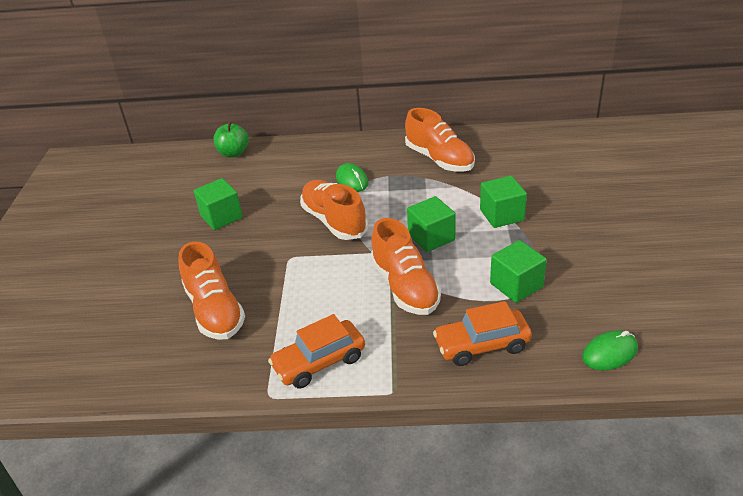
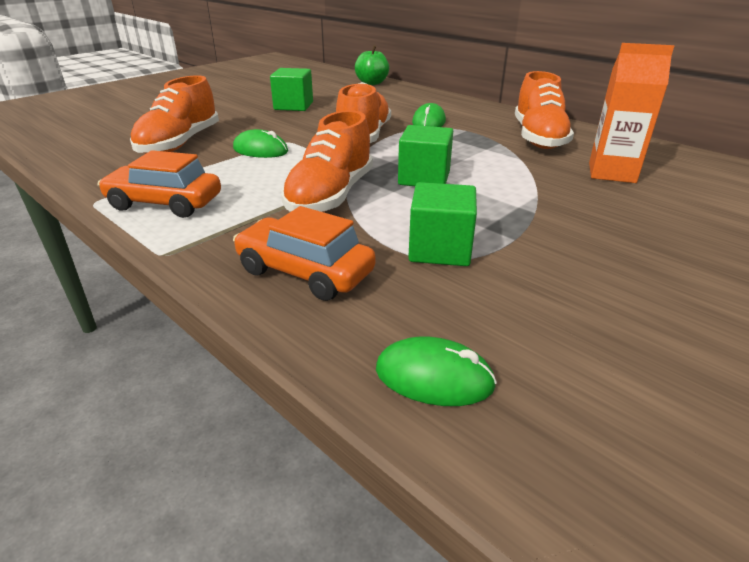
camera: 40 degrees right, 5 degrees down
green cube [480,176,527,228] -> none
none -> green mouse [233,129,288,158]
none -> orange carton [589,43,674,183]

